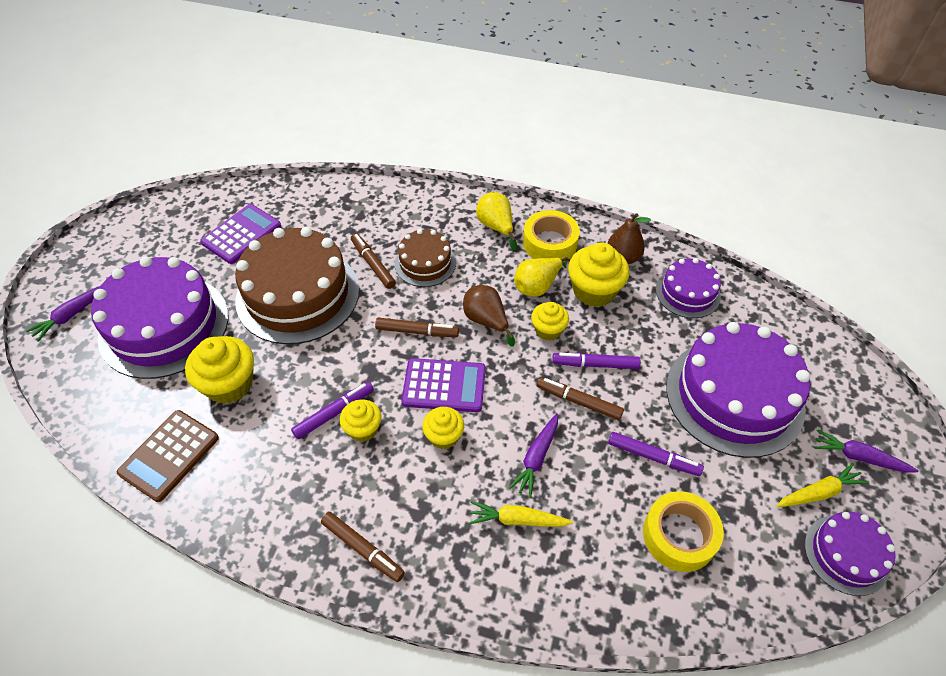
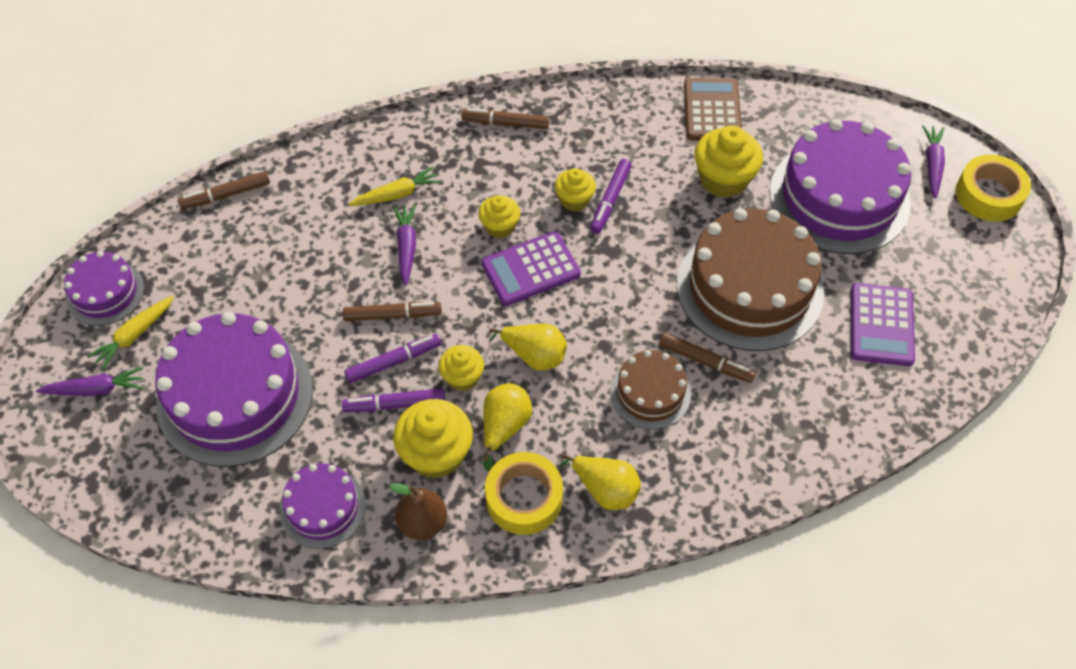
camera: 150 degrees right, 5 degrees up
brown marker [375,318,459,337] -> brown marker moved to [178,171,270,210]
brown pear [463,285,515,347] -> yellow pear [489,324,567,371]
purple marker [608,432,704,476] -> purple marker moved to [342,388,445,412]
yellow tape [643,491,724,572] -> yellow tape moved to [956,155,1031,222]

